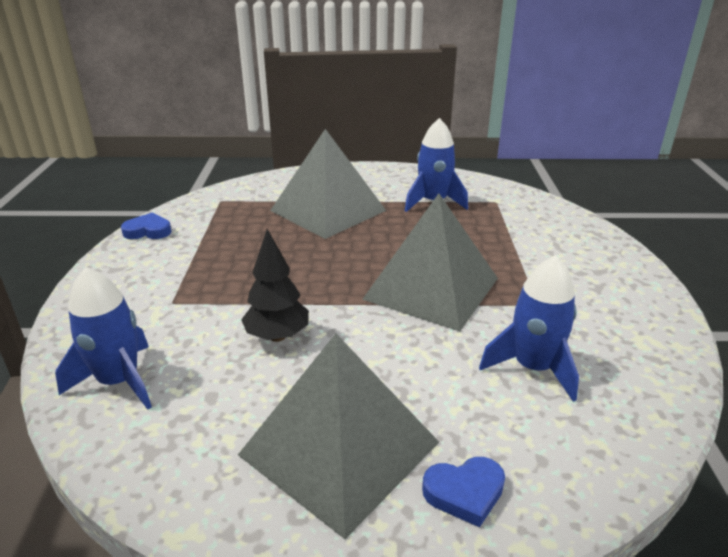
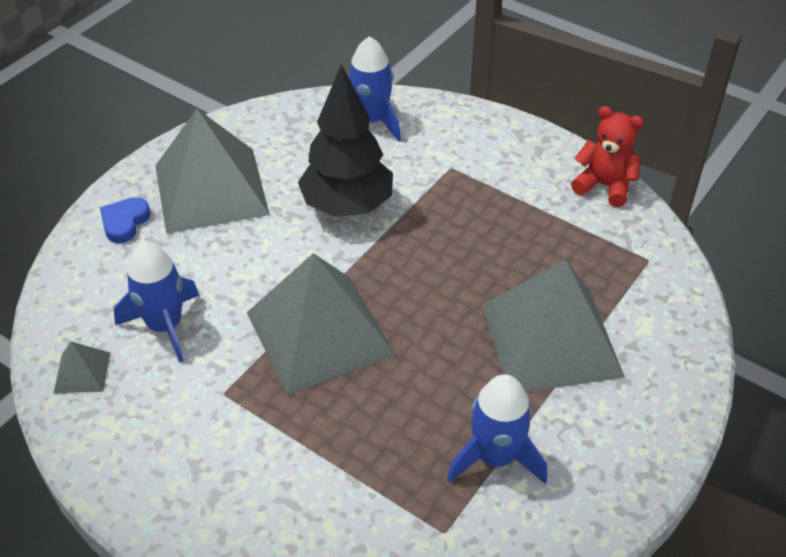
camera: 125 degrees right, 15 degrees up
blue heart [121,213,171,239] -> red teddy bear [571,106,644,207]
black tree [241,229,309,342] -> black tree [298,65,393,217], size x1.58
none -> grey pyramid [53,342,110,393]

